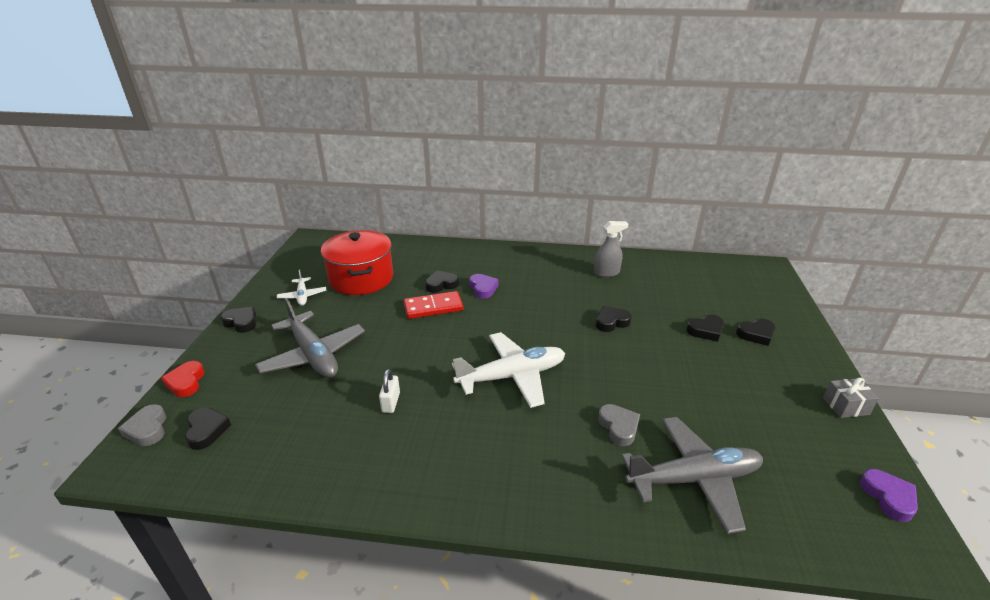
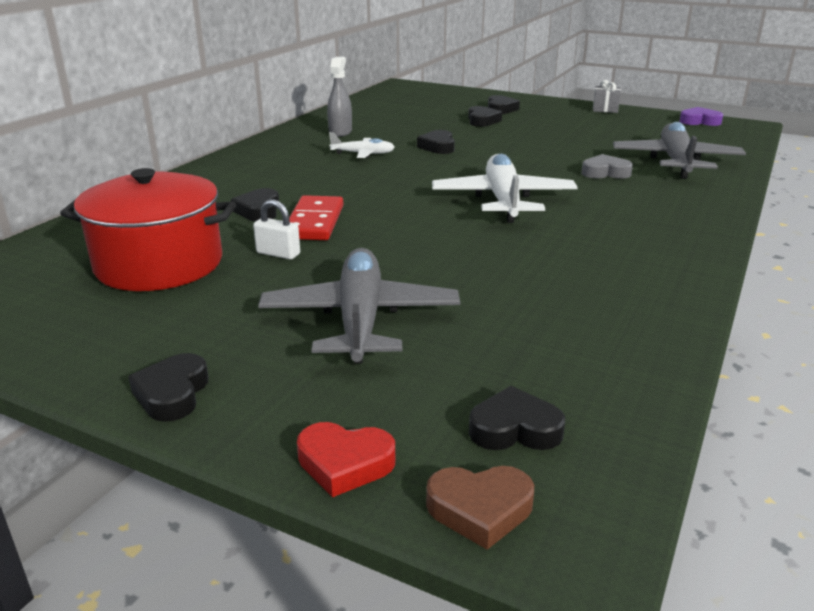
camera: 70 degrees left, 5 degrees down
grey heart [118,404,166,446] -> brown heart [426,466,534,550]
black heart [221,307,256,333] -> black heart turned 45 degrees counterclockwise [128,353,209,422]
grey plane [255,298,365,378] -> grey plane turned 75 degrees counterclockwise [258,248,460,364]
white plane [277,269,326,306] -> white plane moved to [329,132,395,158]
white padlock [379,369,400,413] -> white padlock moved to [253,199,300,259]
purple heart [469,274,499,299] -> none

